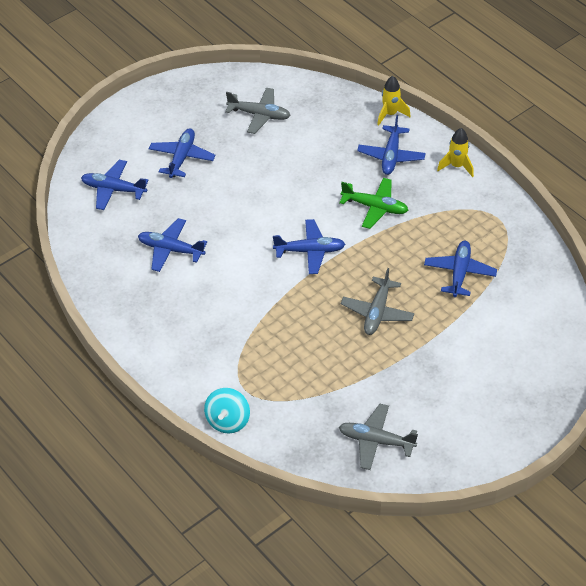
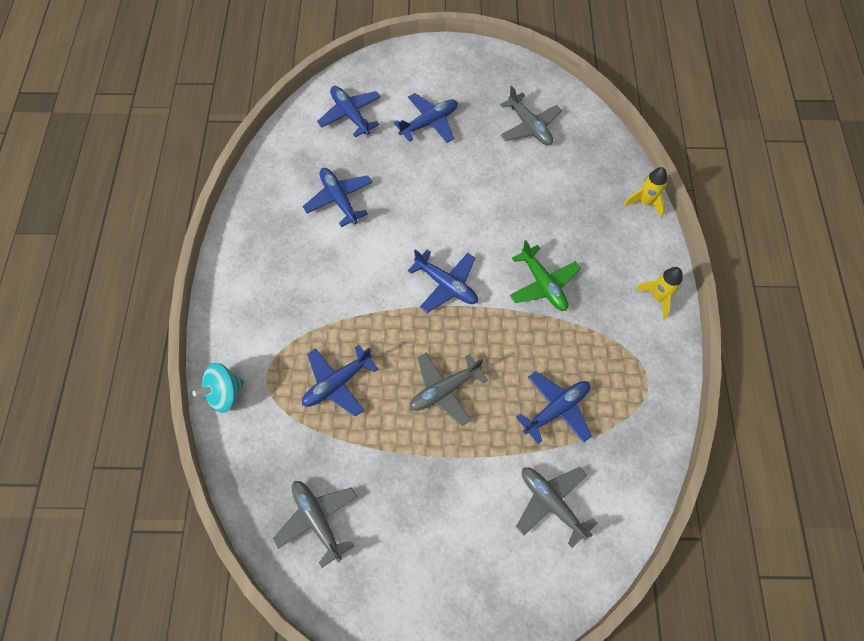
camera: 40 degrees right, 15 degrees up
blue plane [357,115,426,175] -> blue plane moved to [302,345,378,417]
none -> grey plane [516,467,598,548]

